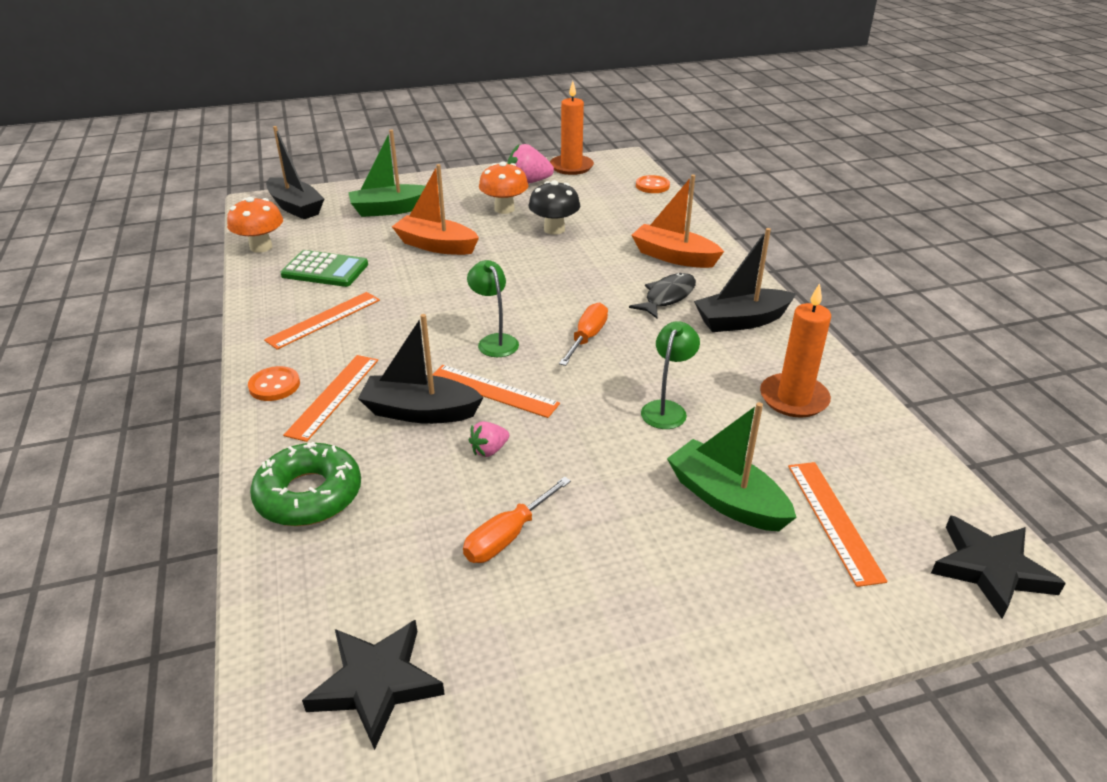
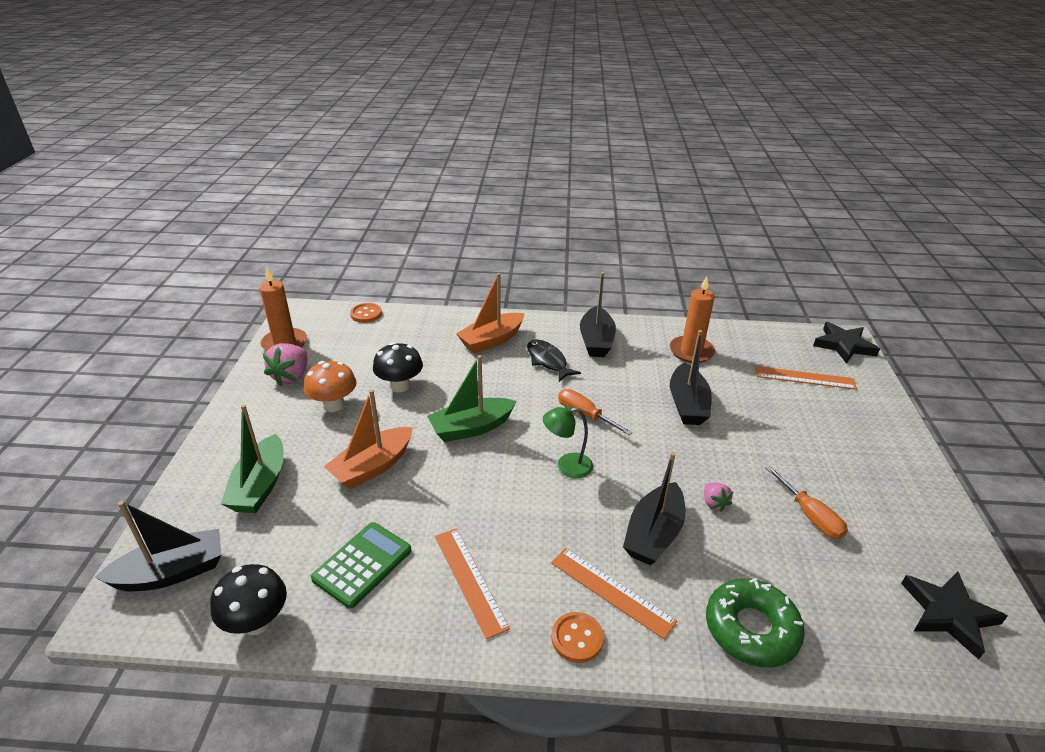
camera: 70 degrees left, 0 degrees up
orange mushroom [227,197,283,253] -> black mushroom [210,564,287,635]
orange ruler [433,365,560,418] -> none
green lamp [641,321,700,429] -> black boat [670,330,712,425]
green boat [667,402,797,532] -> green boat moved to [427,355,516,442]

